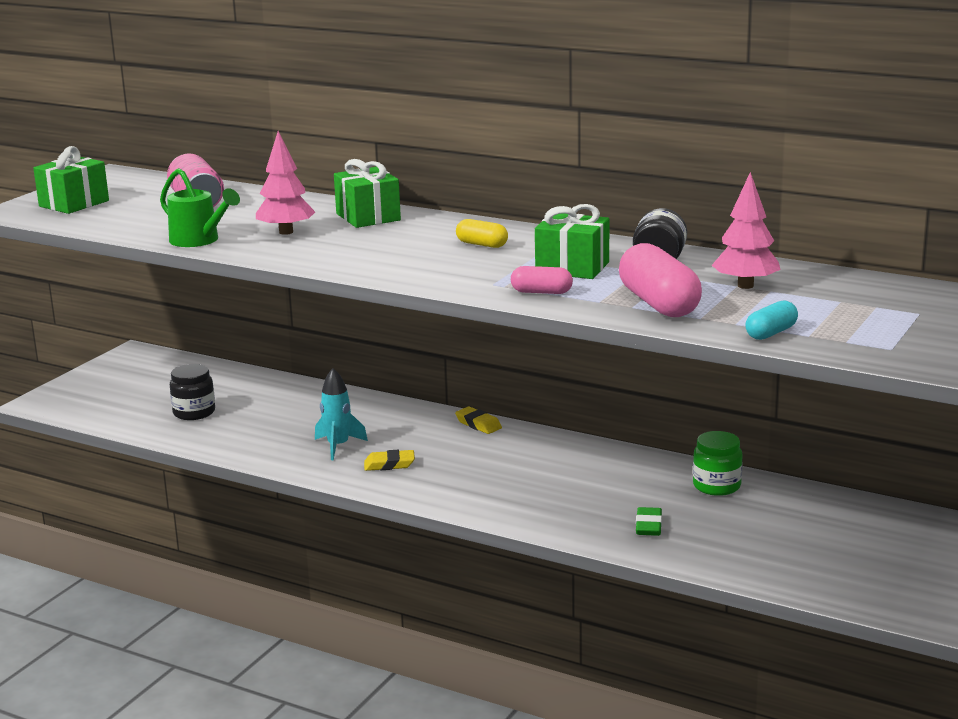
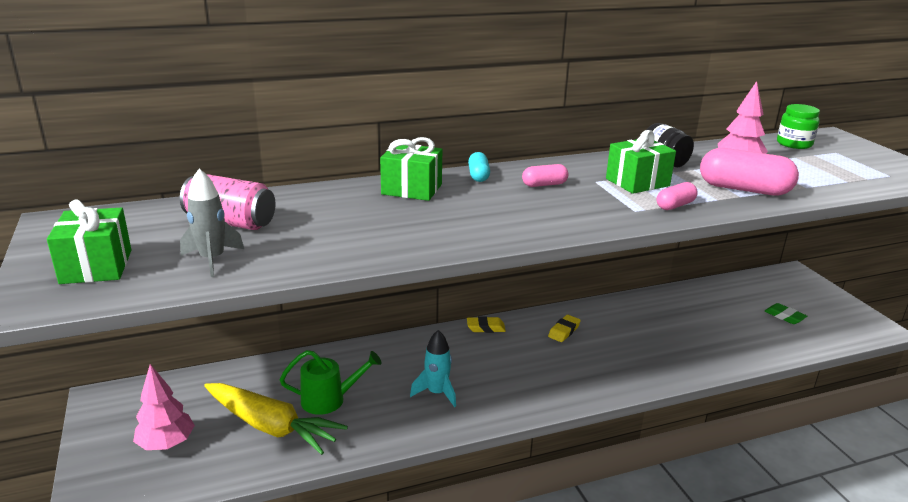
camera: 50 degrees left, 5 degrees up
green watering can [160,168,240,247] -> green watering can moved to [280,350,382,415]
black jar [170,364,215,420] -> yellow carrot [204,383,348,455]
pink tree [256,131,315,235] -> pink tree moved to [133,364,195,450]
yellow eraser [364,450,415,471] -> yellow eraser moved to [548,315,581,342]
yellow capsule [456,219,508,248] -> pink capsule [522,164,568,187]
green eraser [636,507,662,536] -> green eraser moved to [765,303,807,324]
green jar [693,431,743,496] -> green jar moved to [777,104,820,149]
turquoise capsule [745,300,798,340] -> turquoise capsule moved to [468,152,490,182]
none -> grey rocket [180,169,244,277]

